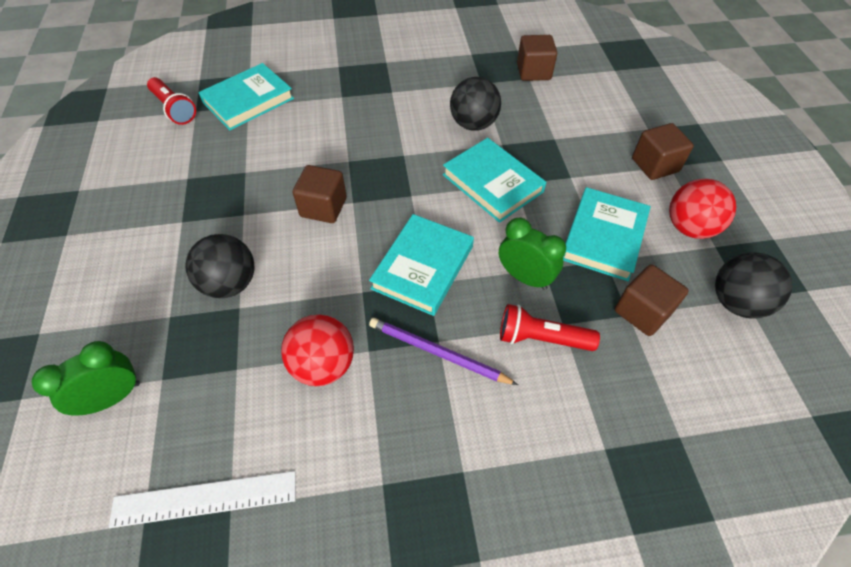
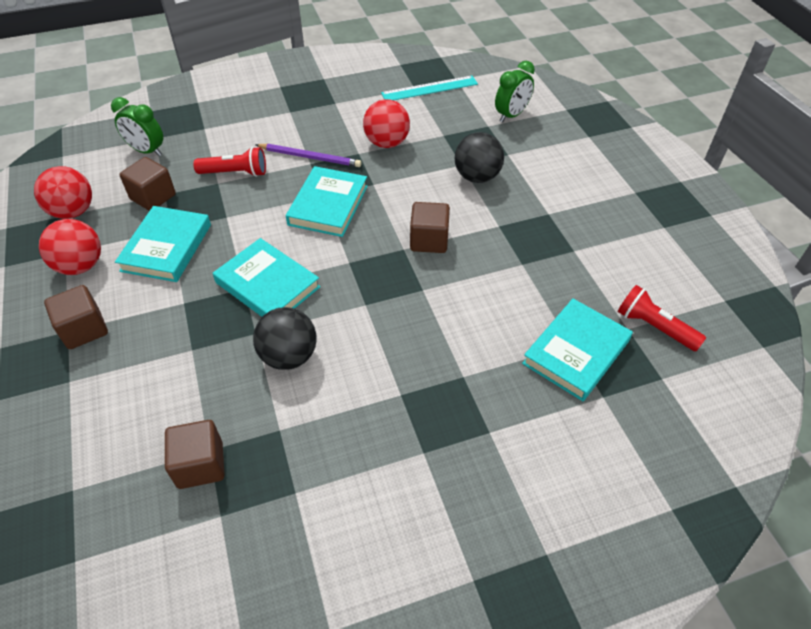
camera: 170 degrees right, 5 degrees down
white ruler [109,471,296,528] -> turquoise ruler [381,76,478,100]
green clock [499,217,566,290] -> green clock moved to [111,97,163,156]
black ball [715,253,792,319] -> red ball [34,166,92,219]

